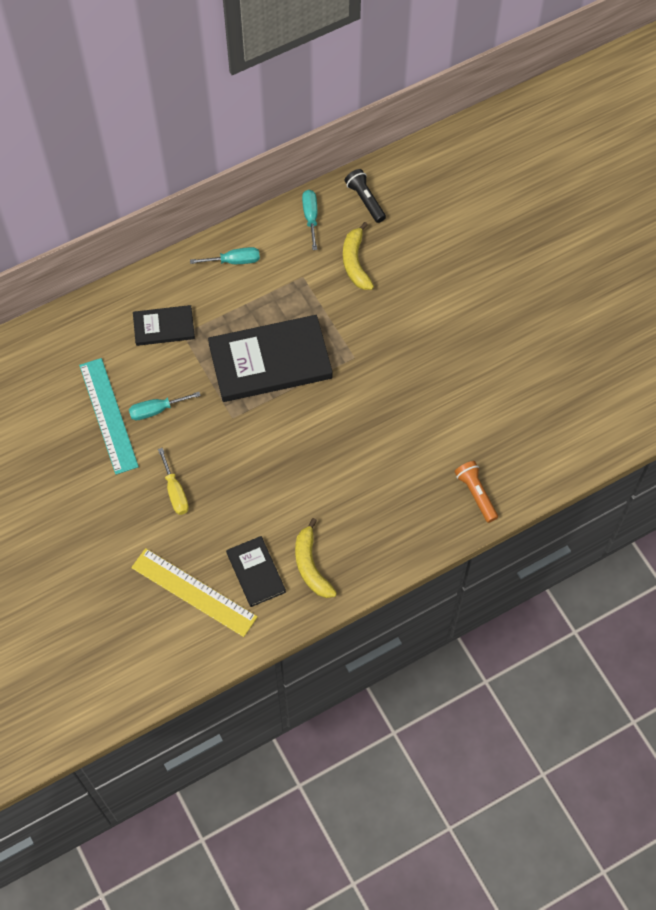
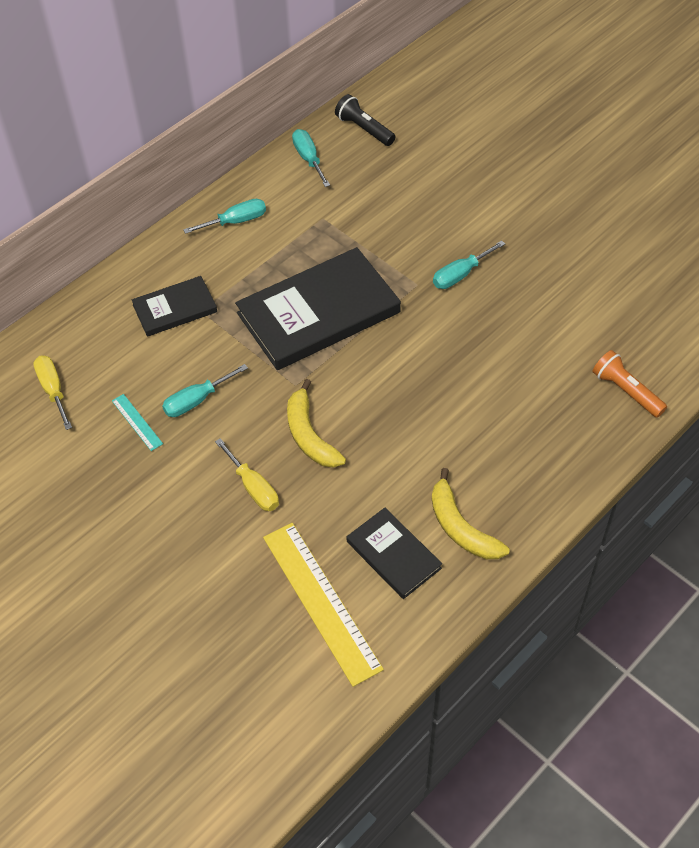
camera: 15 degrees left, 10 degrees down
turquoise ruler [79,358,139,475] -> turquoise ruler [112,394,163,451], size x0.45
yellow ruler [131,548,258,637] -> yellow ruler turned 45 degrees clockwise [263,523,384,687]
yellow banana [343,222,374,290] -> yellow banana moved to [287,379,346,468]
none -> yellow screwdriver [33,356,72,430]
none -> turquoise screwdriver [433,240,505,289]

